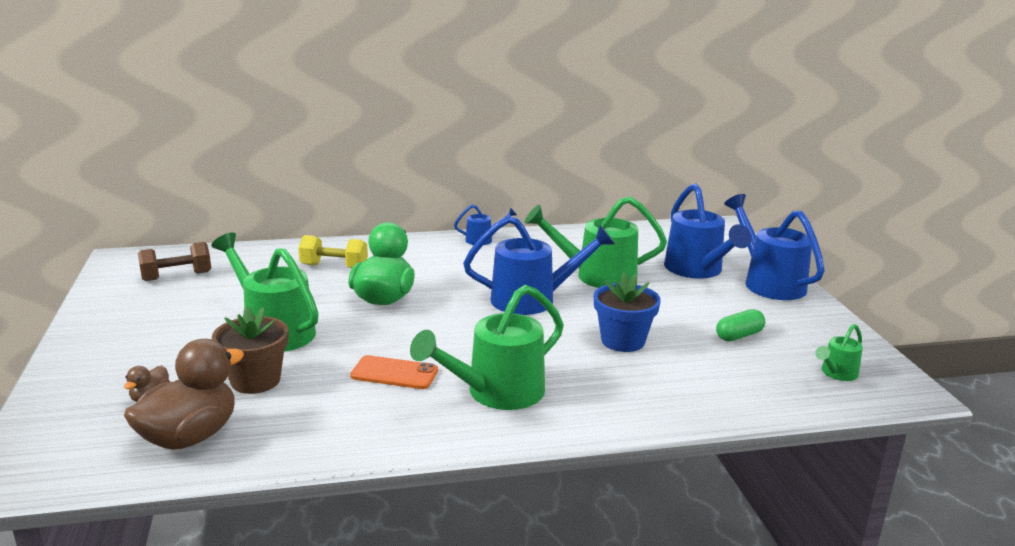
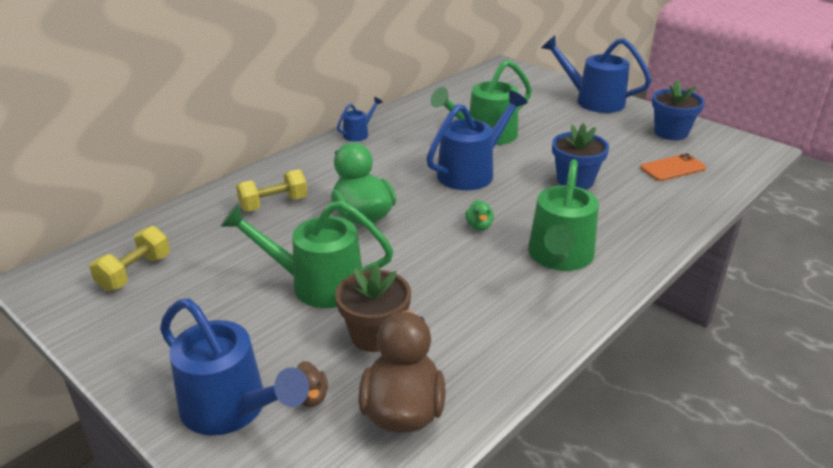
camera: 35 degrees left, 10 degrees up
brown dumbbell [138,242,211,281] -> yellow dumbbell [89,226,170,291]
orange phone [350,355,438,389] -> orange phone moved to [640,153,706,181]
blue watering can [664,183,752,279] -> blue watering can moved to [160,298,309,436]
green capsule [716,309,765,341] -> none
green watering can [815,324,863,381] -> none
none -> green duck [465,200,494,231]
none -> blue flower pot [652,80,705,140]

